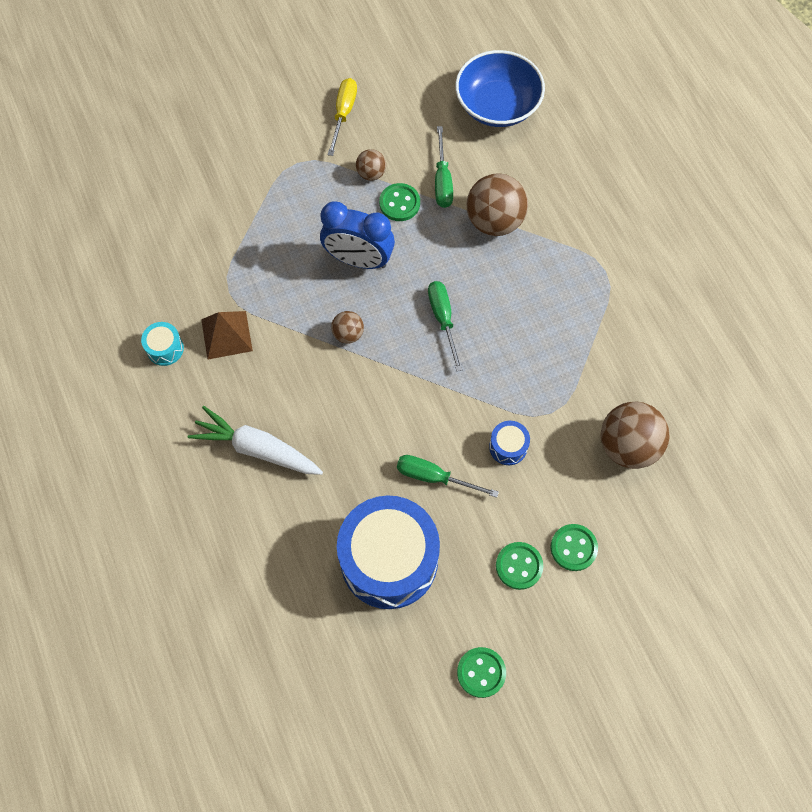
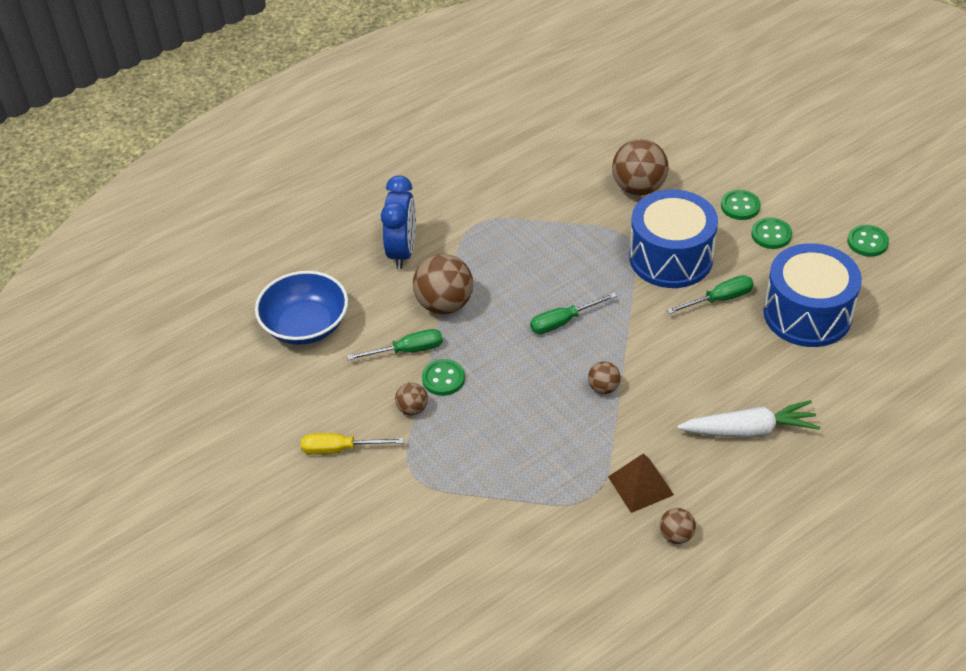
camera: 100 degrees left, 20 degrees down
turquoise drum [141,322,184,366] -> brown ball [660,508,696,544]
white carrot [188,406,323,475] -> white carrot turned 105 degrees counterclockwise [677,400,820,438]
blue clock [320,201,395,269] -> blue clock moved to [381,176,416,269]
green screwdriver [397,455,499,498] -> green screwdriver turned 120 degrees counterclockwise [667,275,754,314]
blue drum [489,421,530,465] -> blue drum [629,190,718,288], size x2.45

